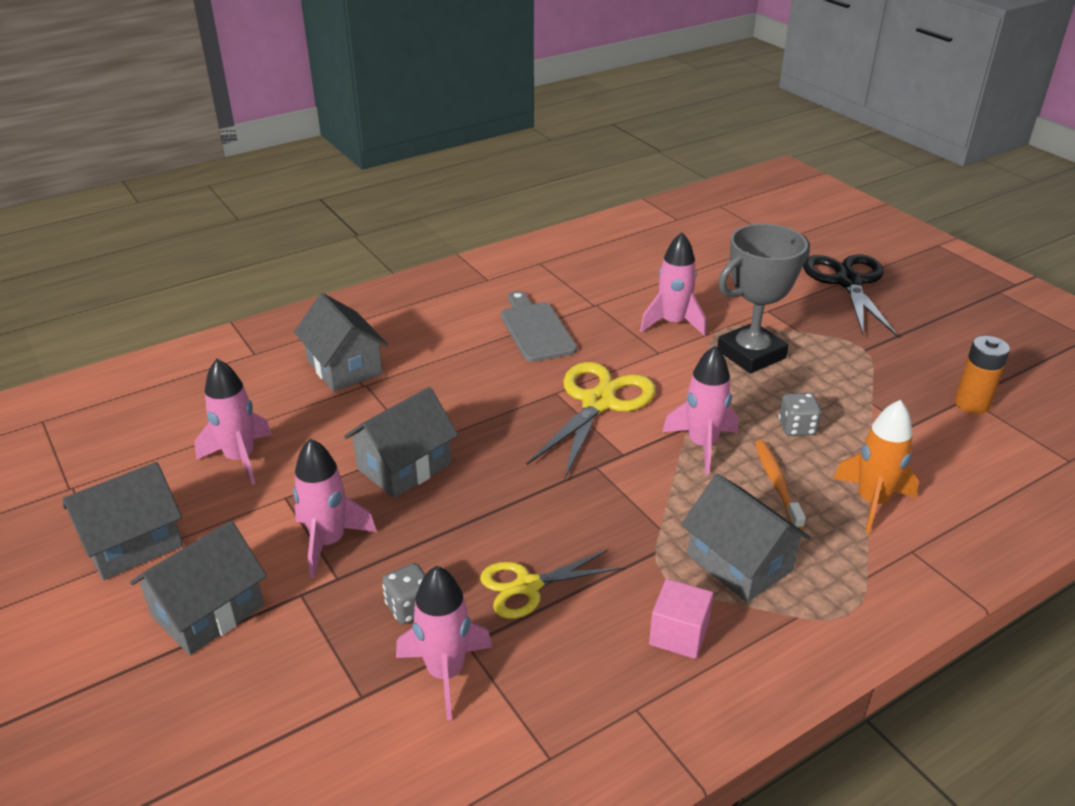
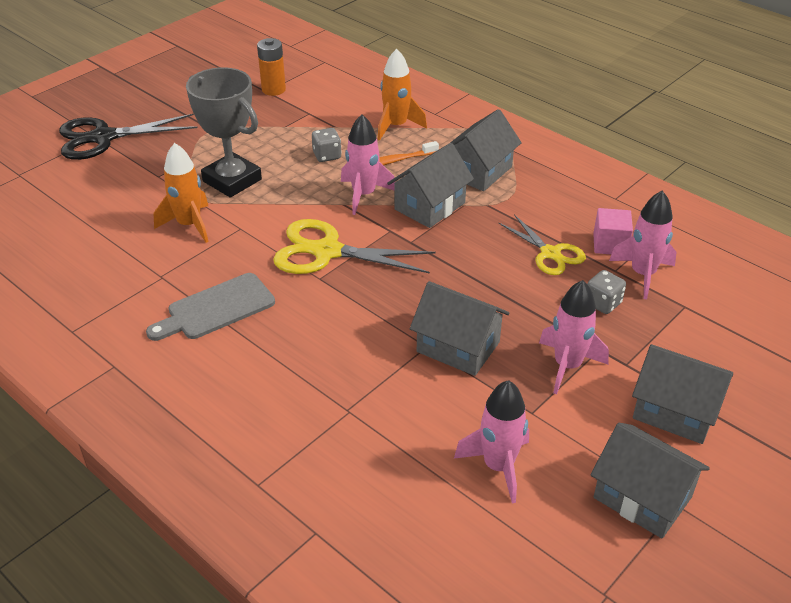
camera: 105 degrees left, 5 degrees up
grey house [294,293,388,392] -> grey house moved to [387,143,474,228]
pink rocket [640,232,706,336] -> orange rocket [154,143,209,243]
pink cube [649,579,713,659] -> pink cube moved to [593,208,633,254]

